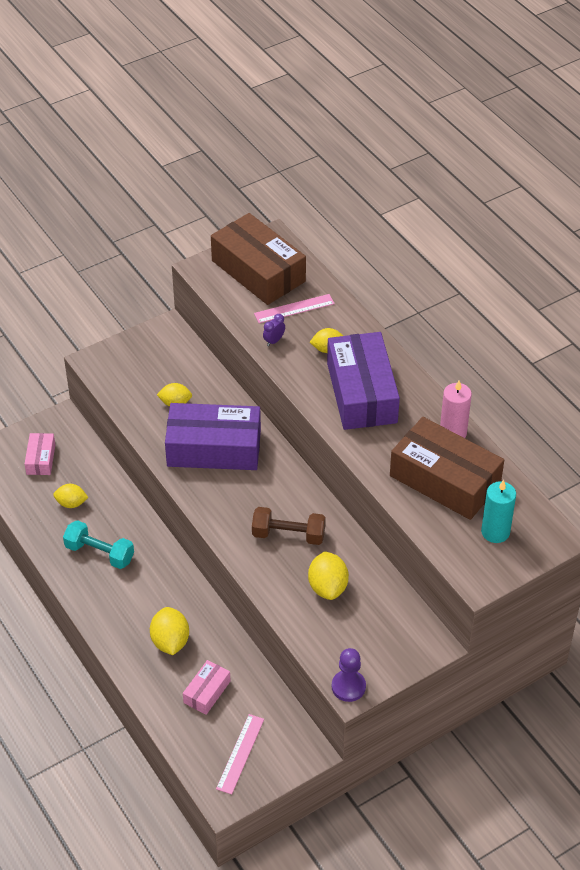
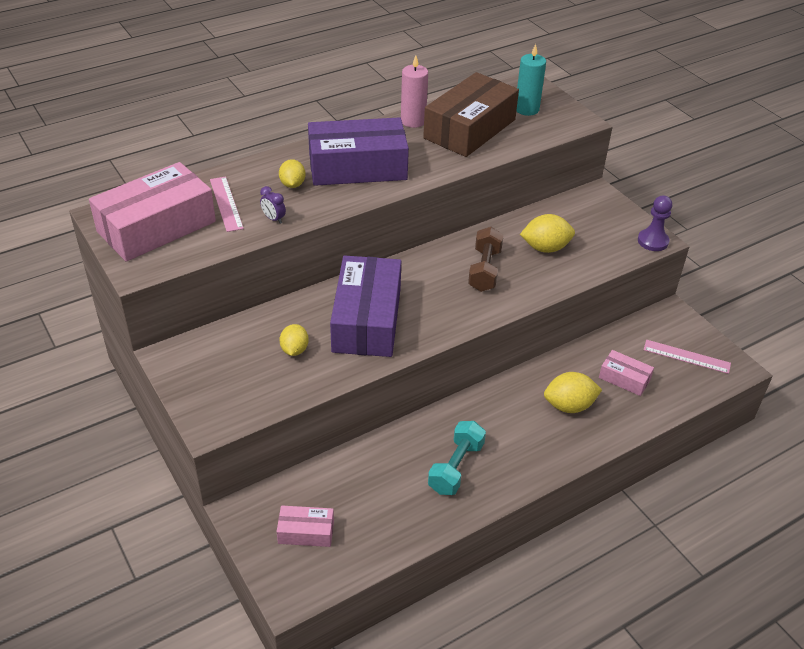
camera: 90 degrees left, 5 degrees down
yellow lemon [53,484,89,508] -> none
brown box [211,213,306,305] -> pink box [89,162,216,262]

